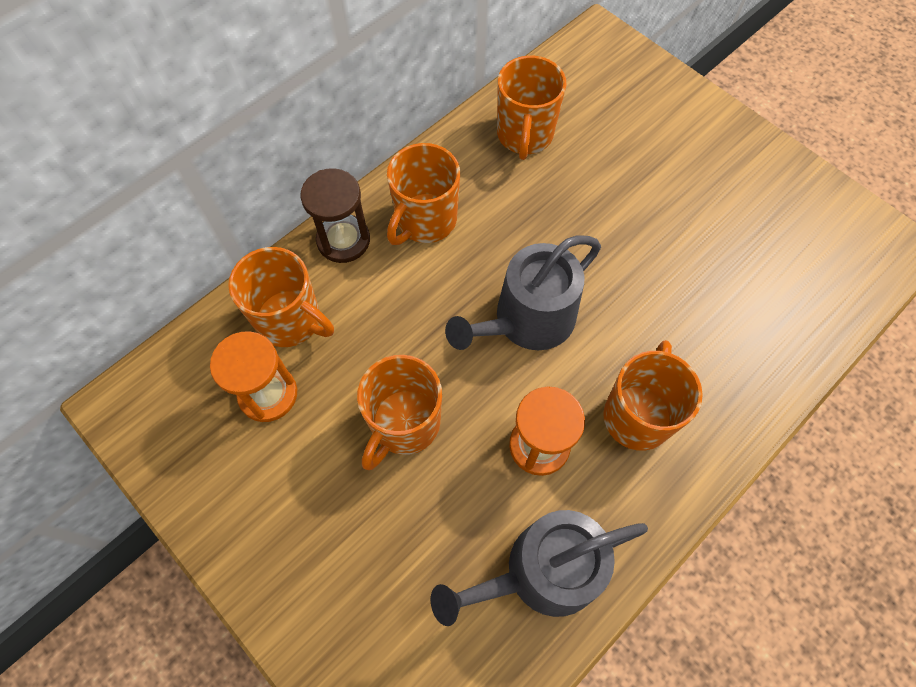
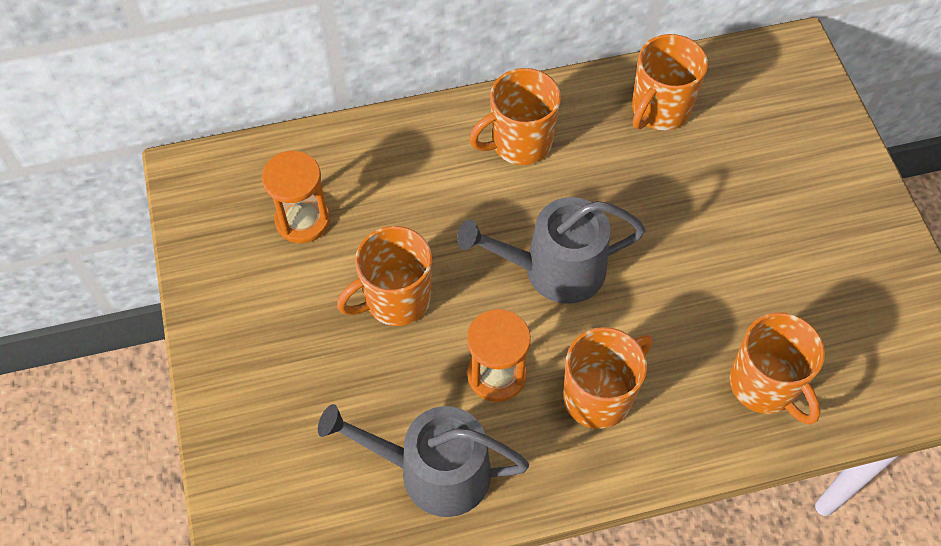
camera: 30 degrees right, 5 degrees down
orange mug [228,247,334,347] -> orange mug moved to [730,312,825,425]
brown hourglass [300,168,370,263] -> none

